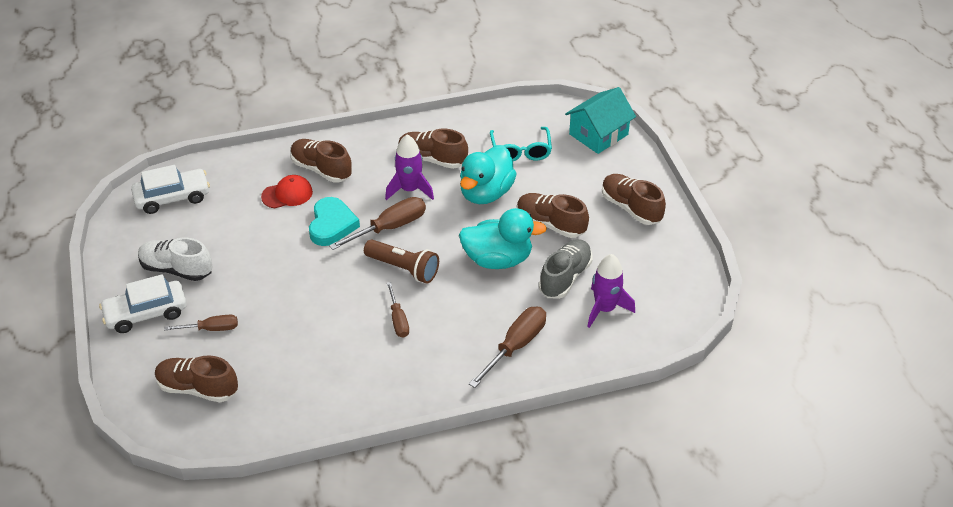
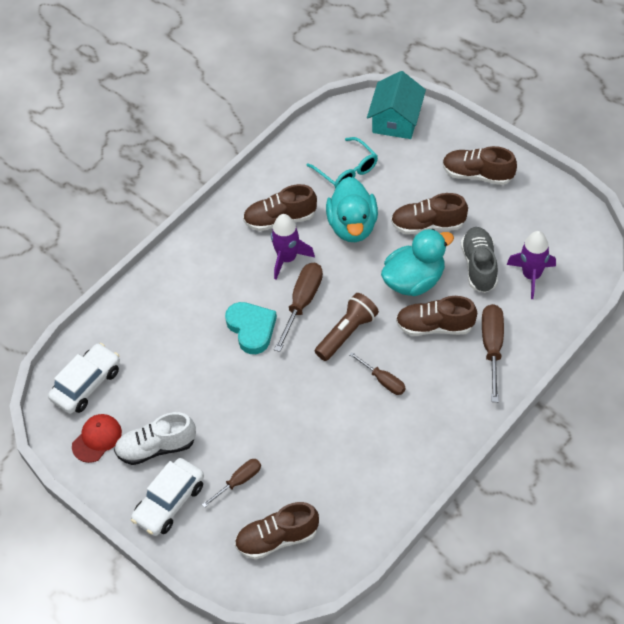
camera: 30 degrees left, 10 degrees up
red cap [261,175,313,208] -> red cap moved to [72,414,122,463]
brown shoe [290,139,352,183] -> brown shoe moved to [396,296,477,336]
brown flashlight [364,239,439,283] -> brown flashlight turned 45 degrees counterclockwise [315,293,379,361]

